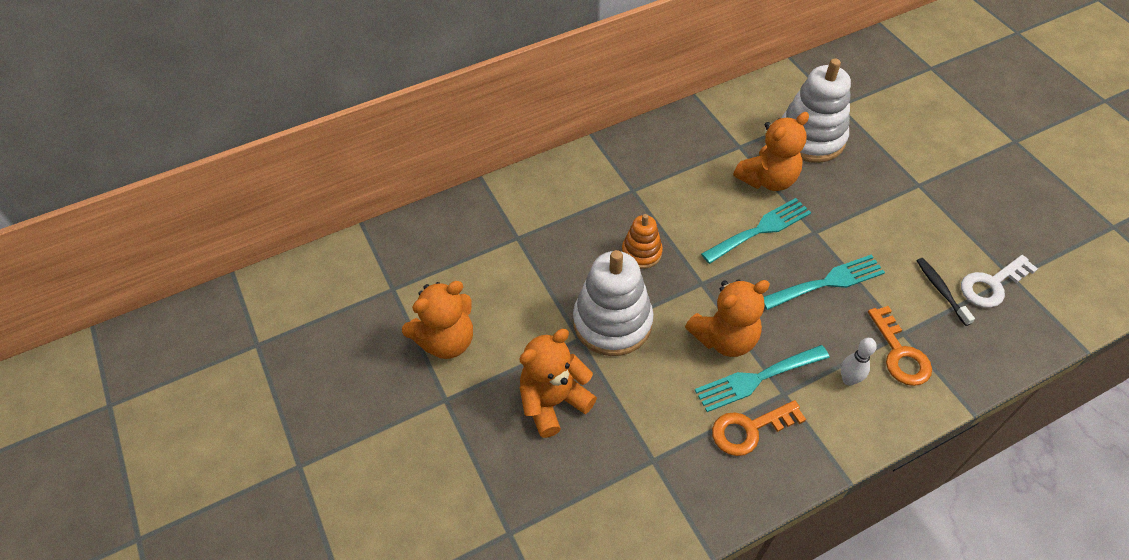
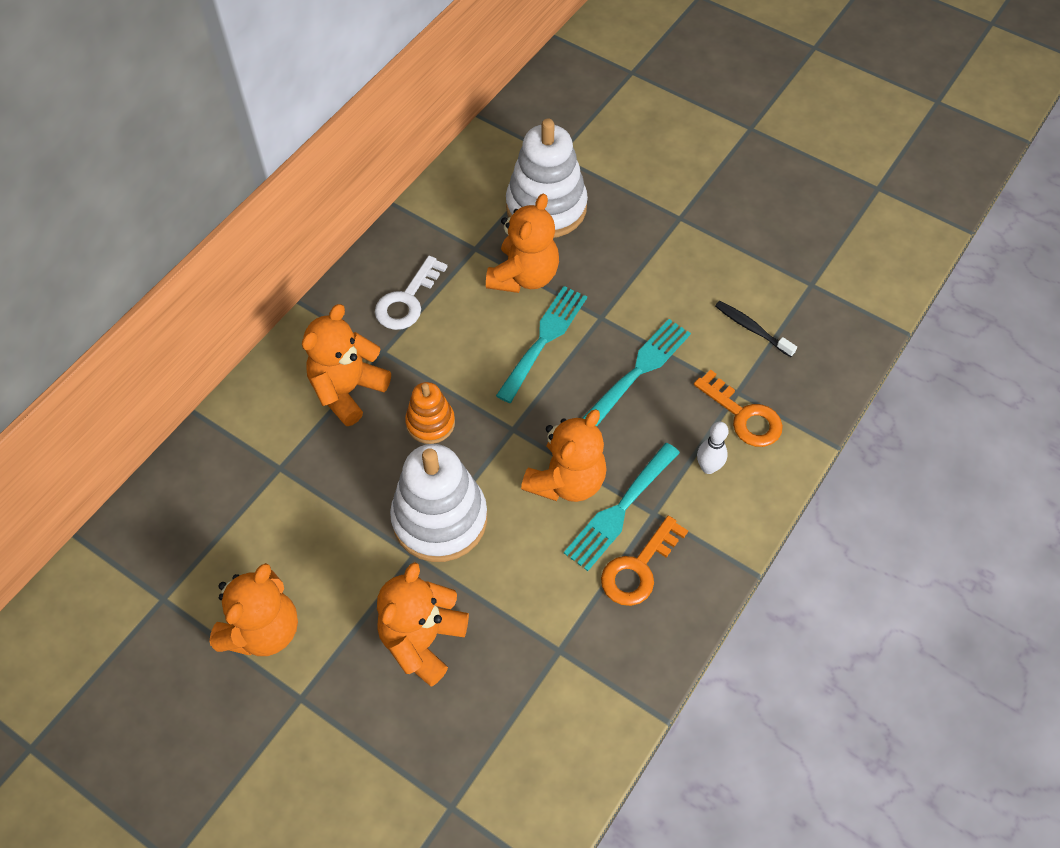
camera: 30 degrees left, 5 degrees up
white key [961,255,1038,308] -> white key moved to [375,256,447,330]
none -> orange teddy bear [302,304,391,426]

